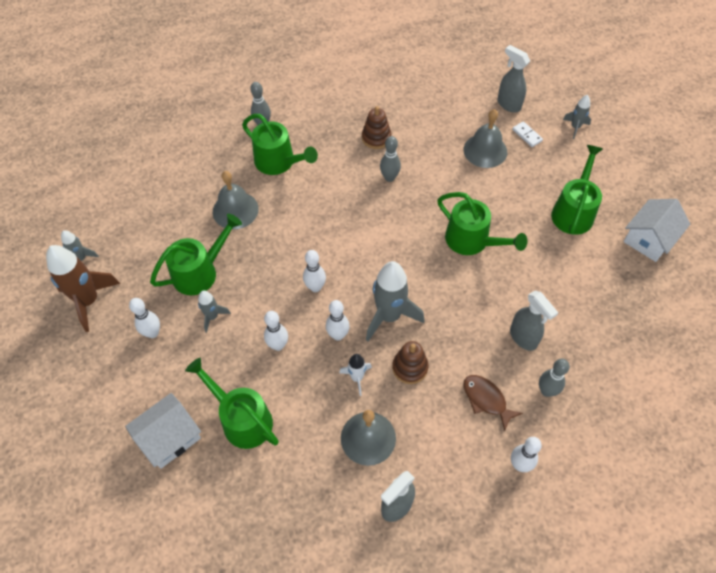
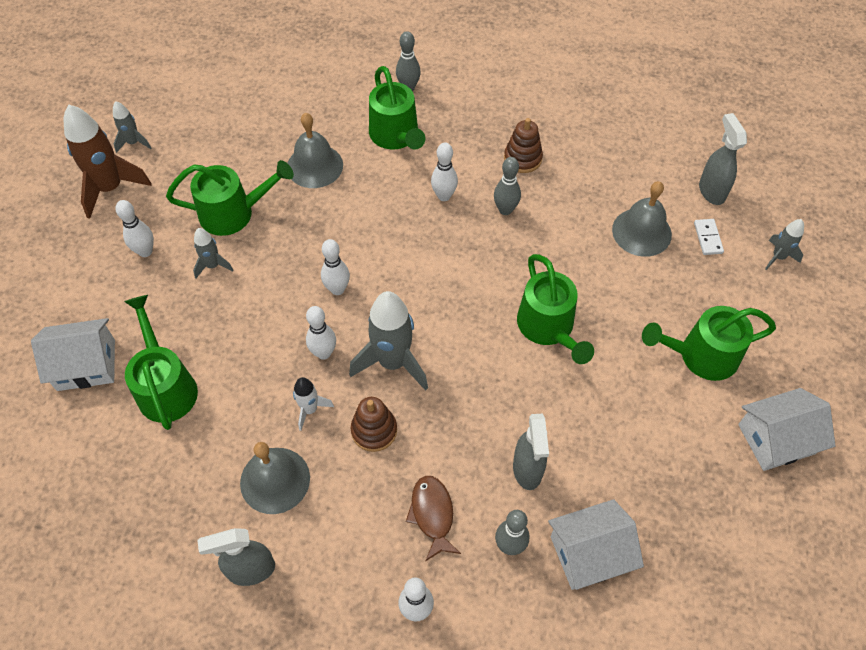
camera: 30 degrees right, 0 degrees up
white bowling pin [264,311,288,351] -> white bowling pin moved to [431,143,458,201]
green watering can [551,145,603,235] -> green watering can turned 150 degrees counterclockwise [642,306,776,381]
none -> white house [548,499,644,590]

